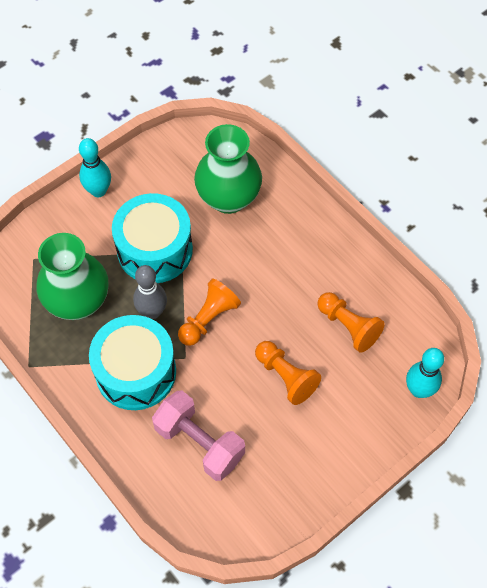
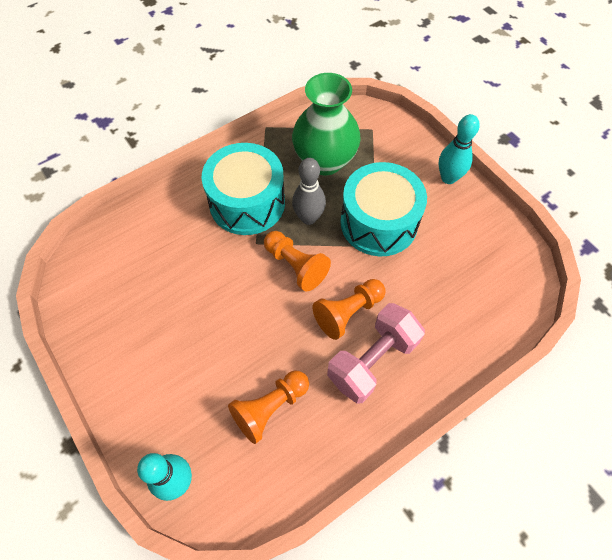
camera: 95 degrees right, 0 degrees up
pink dumbbell [152,390,245,481] -> pink dumbbell moved to [327,303,425,404]
green vase [194,124,262,214] -> none
orange pawn [255,341,321,405] -> orange pawn moved to [313,279,386,340]

